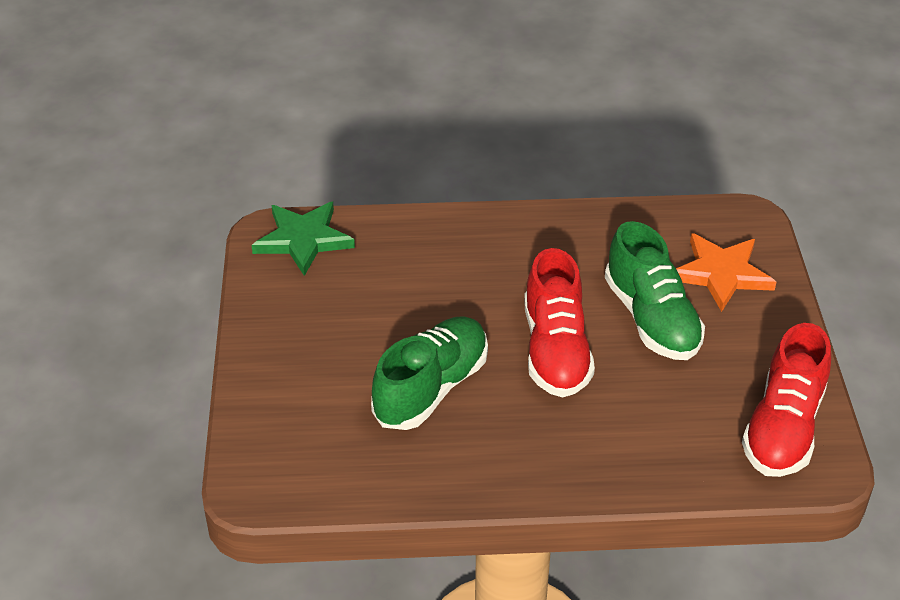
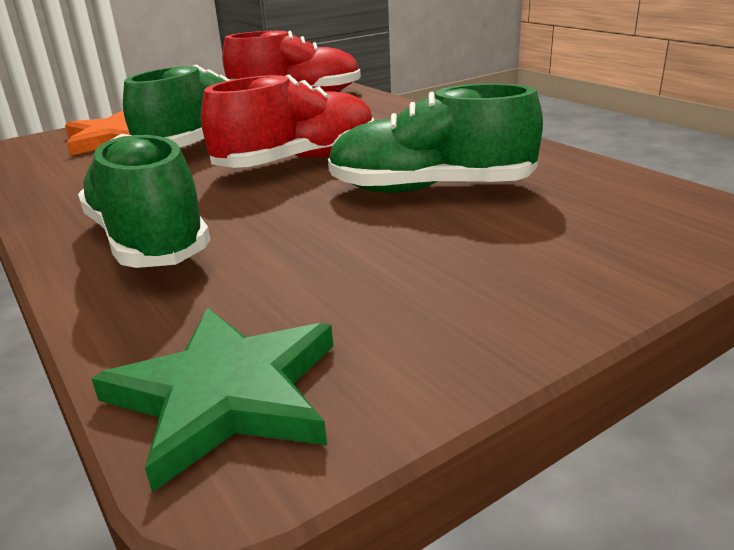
camera: 120 degrees left, 15 degrees down
none -> green shoe [78,134,210,268]

